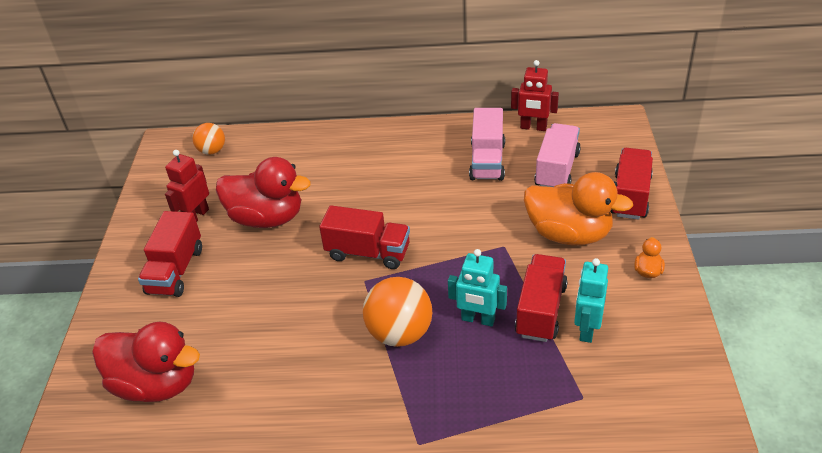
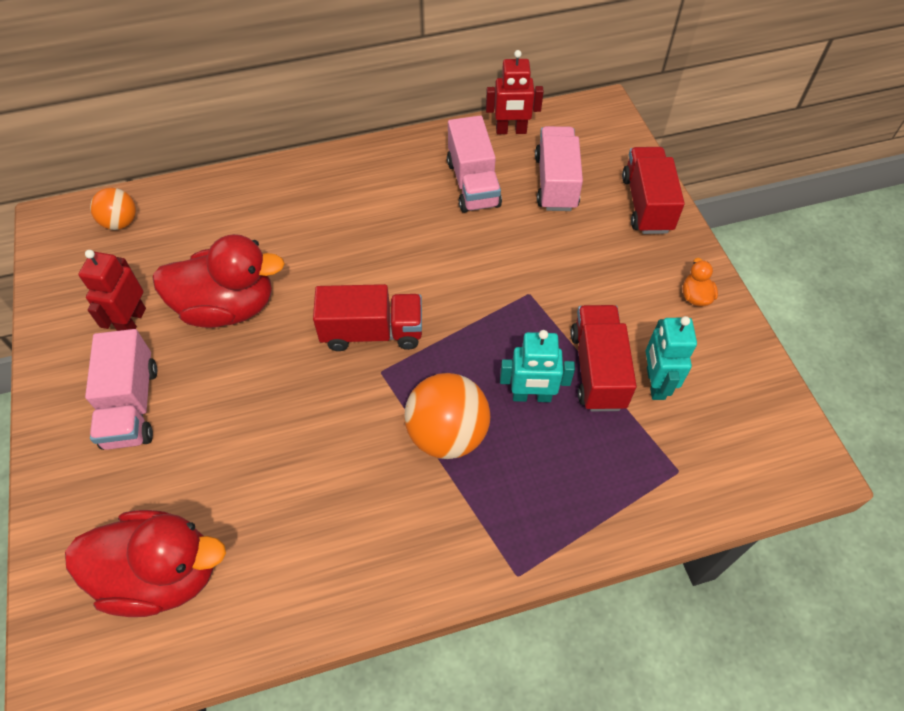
camera: 20 degrees left, 15 degrees up
red truck [138,211,202,297] -> pink truck [85,329,157,450]
orange duck [524,172,633,246] -> none

